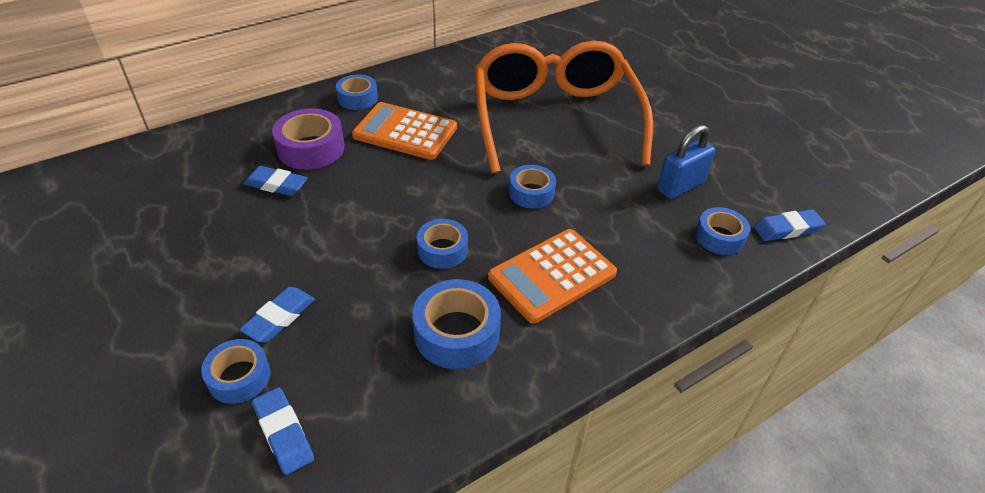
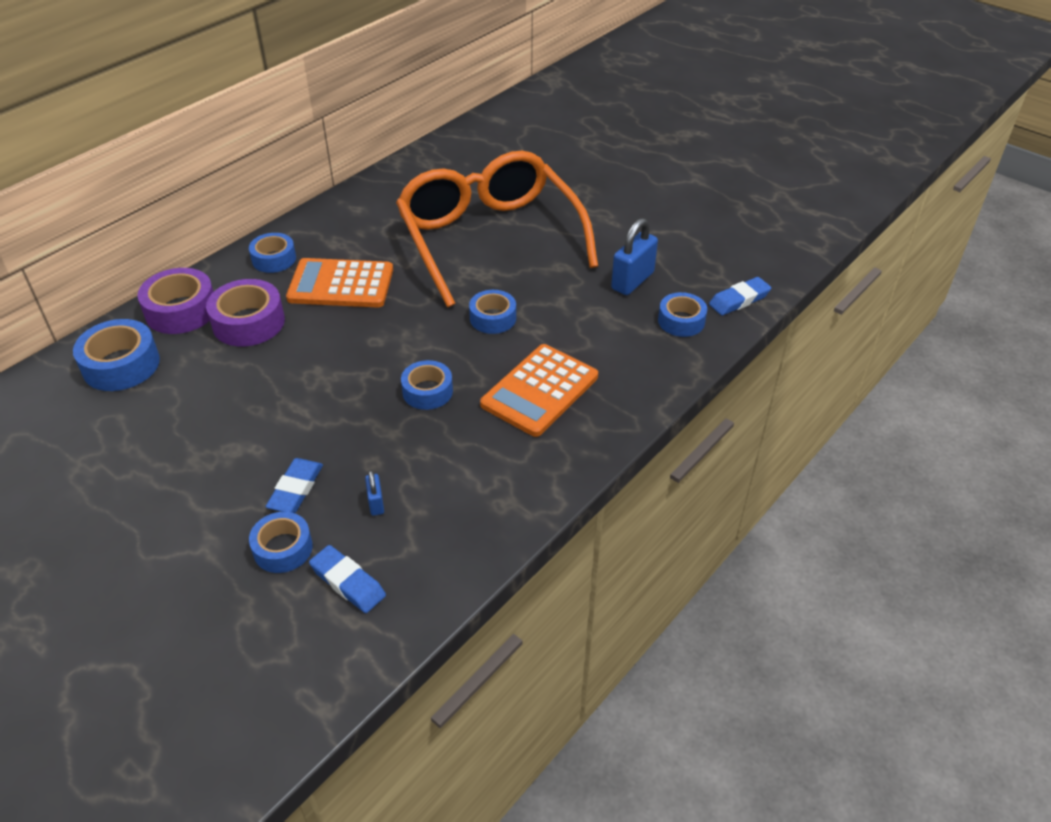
camera: 15 degrees left, 0 degrees up
blue eraser [243,166,308,196] -> none
blue tape [412,279,501,369] -> blue tape moved to [73,319,160,391]
none -> purple tape [137,268,214,334]
none -> blue padlock [365,470,384,516]

